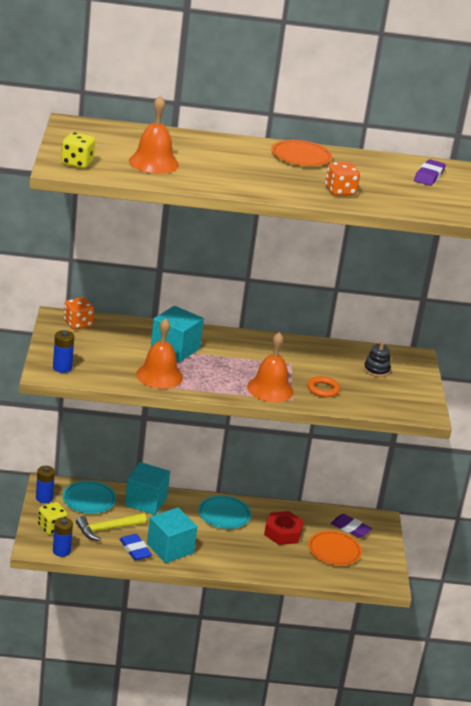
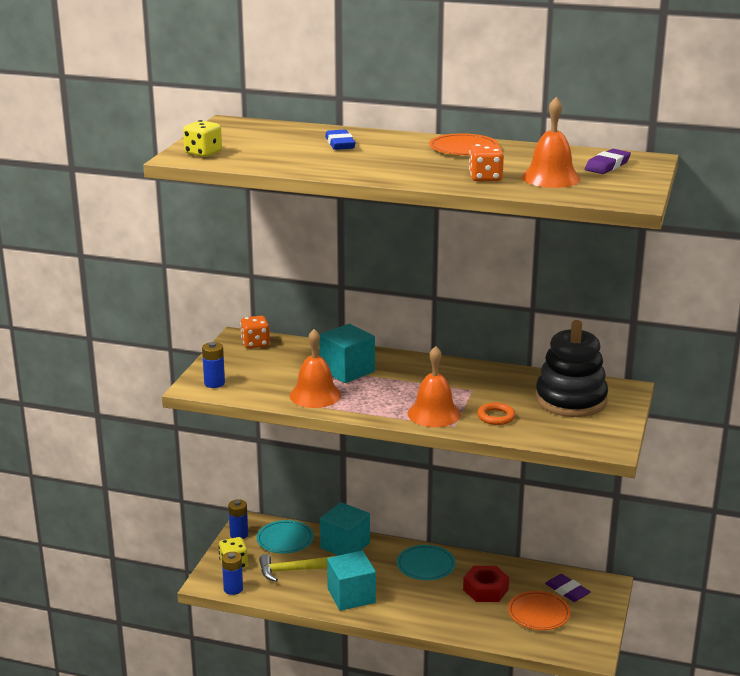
camera: 20 degrees right, 5 degrees down
blue eraser [119,534,152,560] -> blue eraser moved to [325,129,355,150]
orange bell [129,95,179,174] -> orange bell moved to [522,97,581,188]
black stacking toy [364,342,391,377] -> black stacking toy [535,320,608,417], size x2.31

